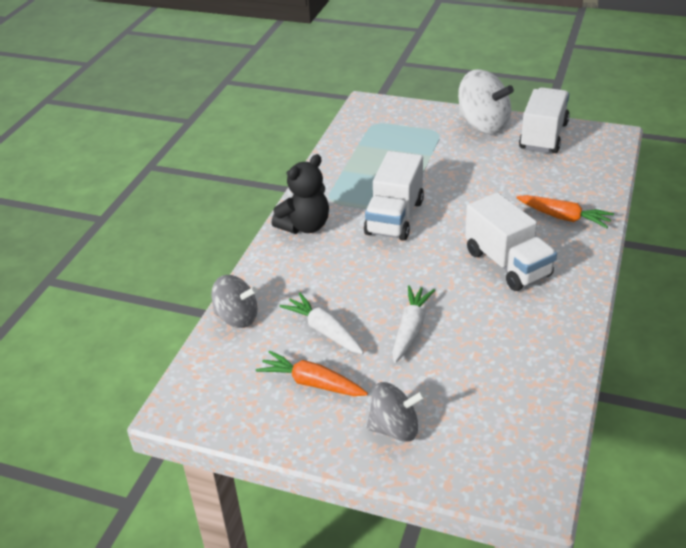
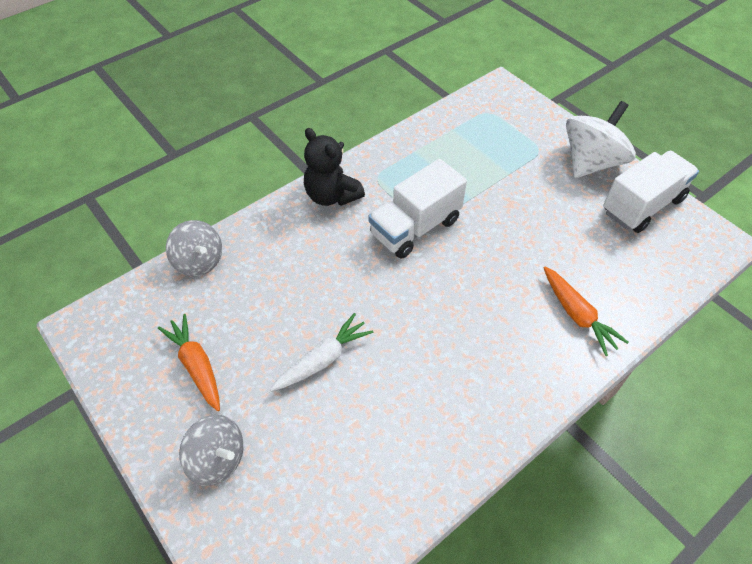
camera: 30 degrees right, 15 degrees up
black teddy bear [271,154,329,234] -> black teddy bear turned 60 degrees clockwise [304,128,365,206]
white carrot [279,293,364,354] -> none
white spinning top [458,69,514,134] -> white spinning top turned 120 degrees counterclockwise [566,101,636,178]
white truck [465,192,557,291] -> none

